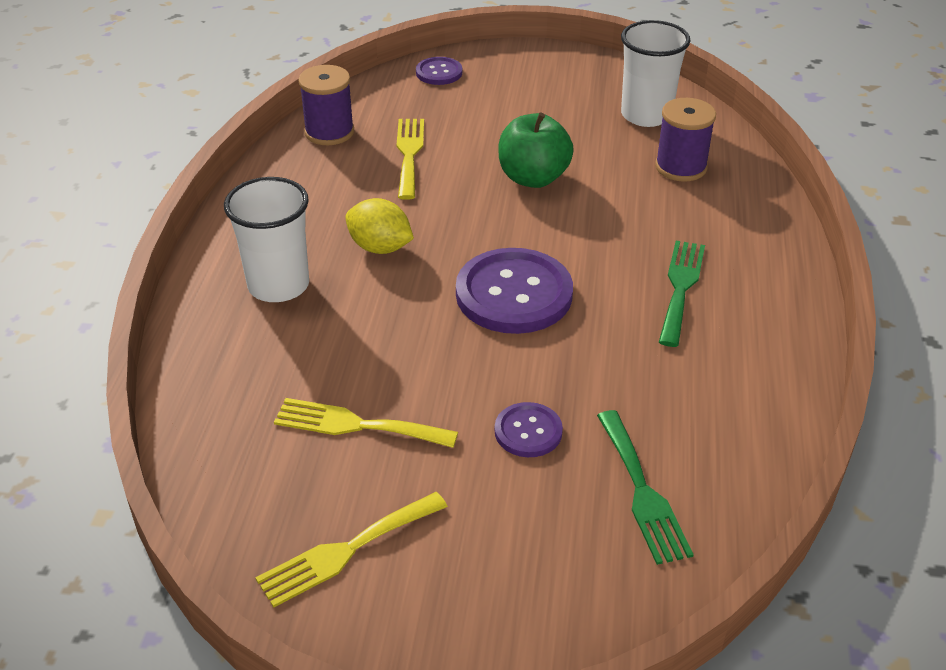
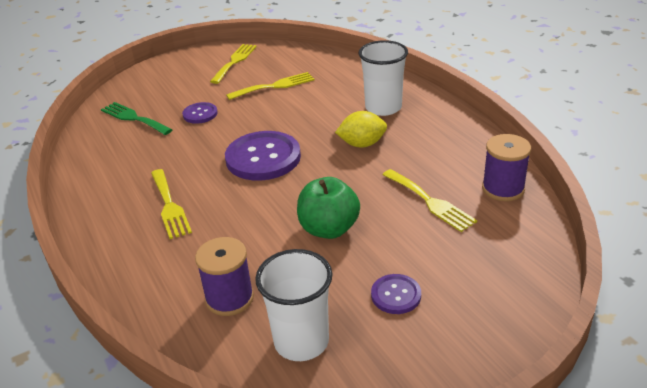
camera: 145 degrees right, 5 degrees down
purple button [416,57,462,85] -> purple button moved to [371,274,421,314]
green fork [659,241,705,347] -> yellow fork [151,169,192,239]

